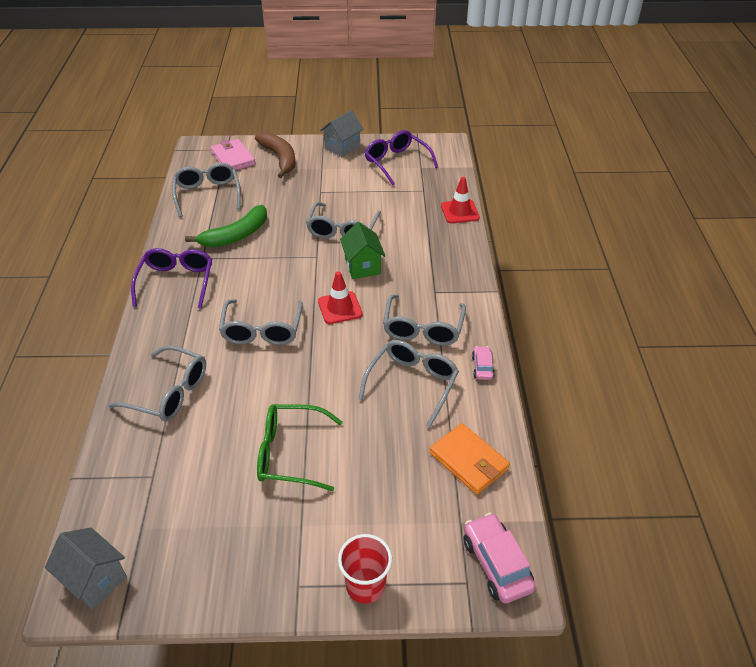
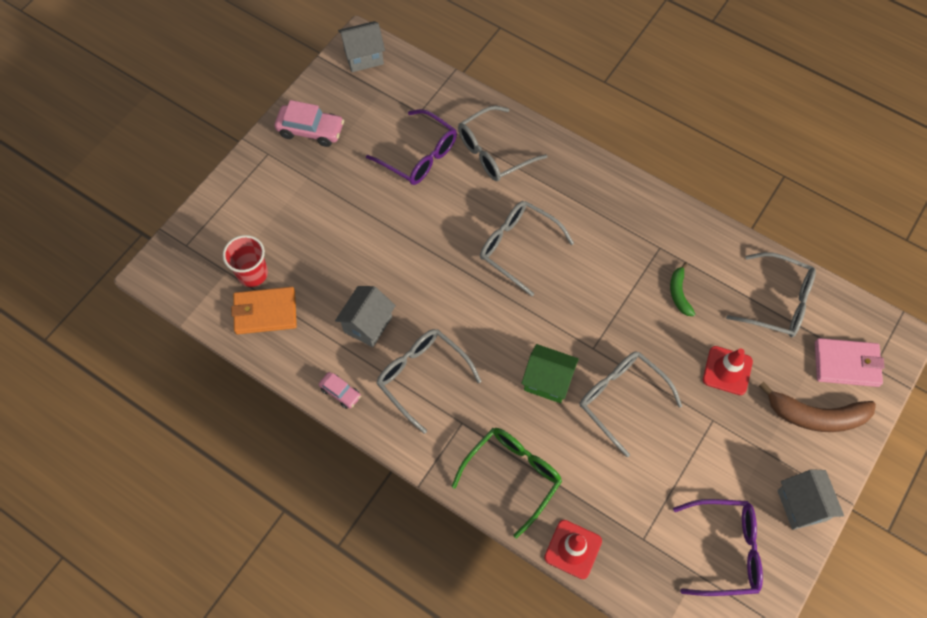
camera: 125 degrees right, 20 degrees up
purple glasses [131,248,212,309] -> purple glasses moved to [366,109,457,185]
green banana [185,205,267,247] -> green banana [670,262,695,316], size x0.54
green glasses [257,404,343,491] -> green glasses moved to [452,428,562,538]
red traffic cone [318,271,363,324] -> red traffic cone moved to [703,346,753,395]
red cup [338,534,392,604] -> red cup moved to [223,235,268,287]
grey glasses [358,340,459,428] -> grey house [335,286,396,347]
pink car [463,513,536,603] -> pink car moved to [275,100,344,147]

